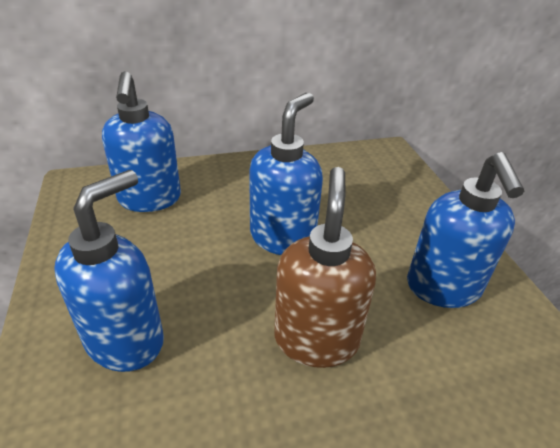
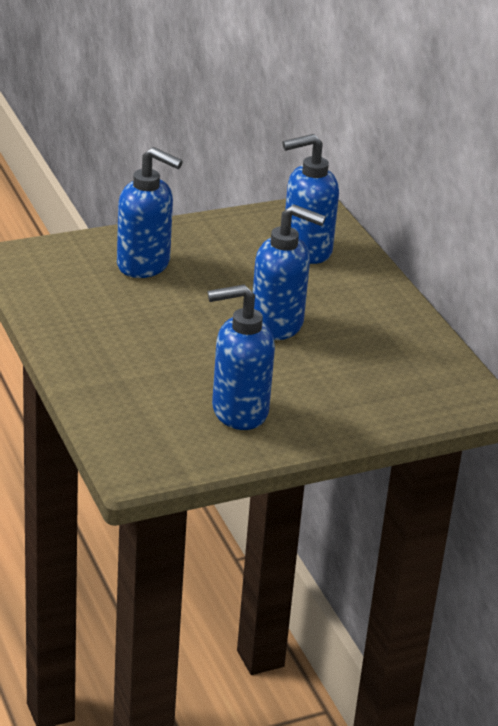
camera: 80 degrees right, 5 degrees down
brown soap dispenser [274,167,376,368] -> none

